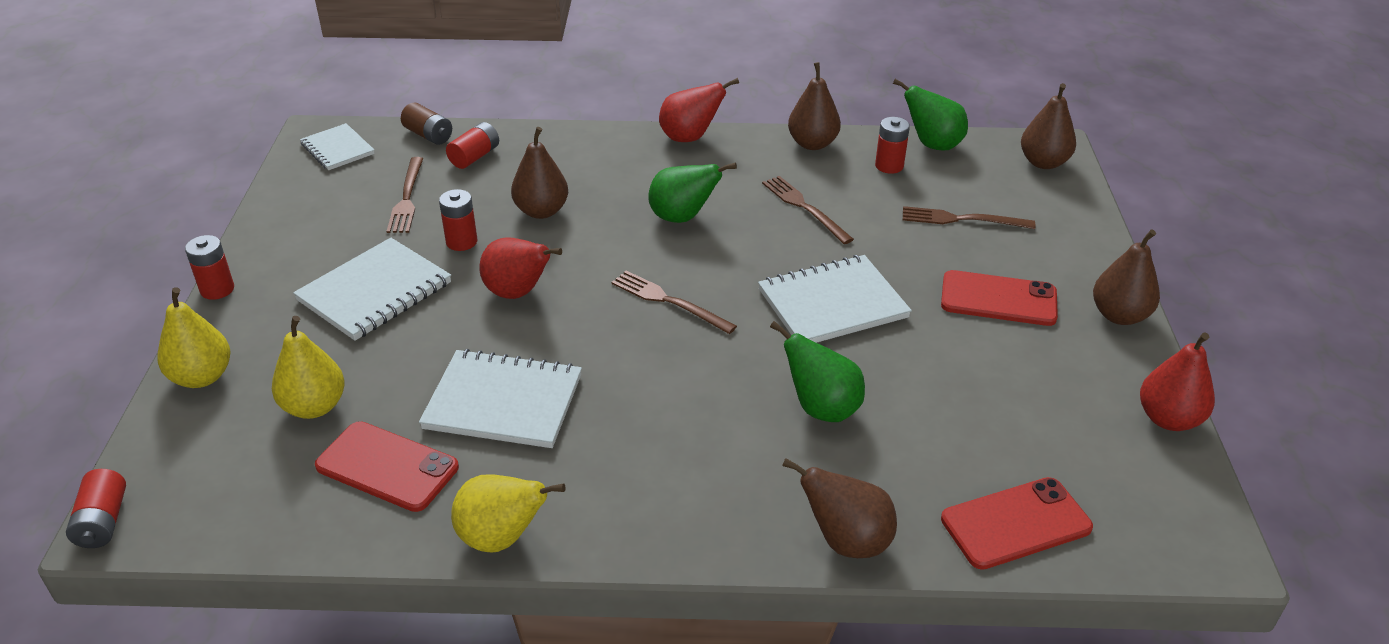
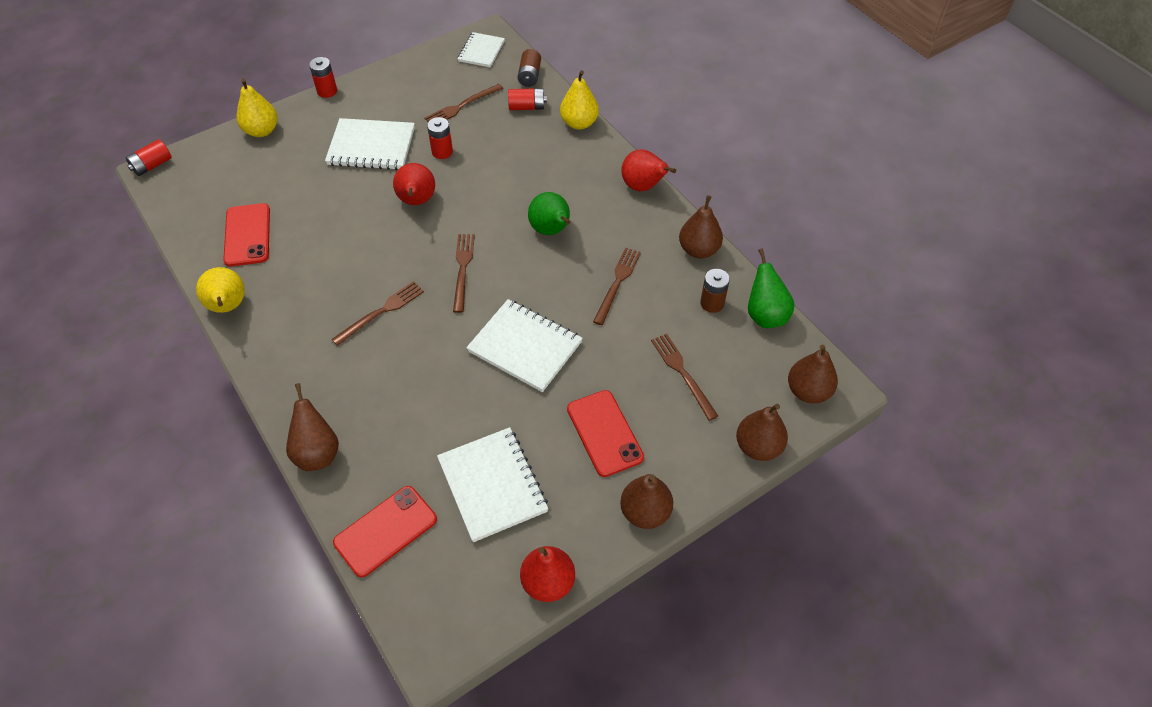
camera: 55 degrees right, 15 degrees up
yellow pear [272,316,345,419] -> yellow pear moved to [560,70,599,130]
white notebook [419,349,582,448] -> white notebook moved to [437,427,548,542]
brown pear [511,127,568,219] -> brown pear moved to [736,404,788,461]
green pear [770,321,865,422] -> none
red battery [875,117,910,174] -> brown battery [700,269,730,313]
red phone [941,477,1093,570] -> red phone turned 75 degrees counterclockwise [333,486,437,577]
none -> brown fork [331,281,424,346]

